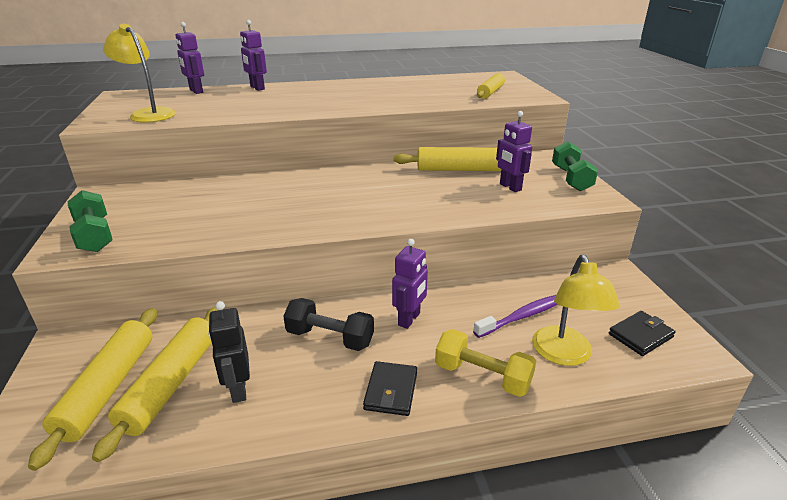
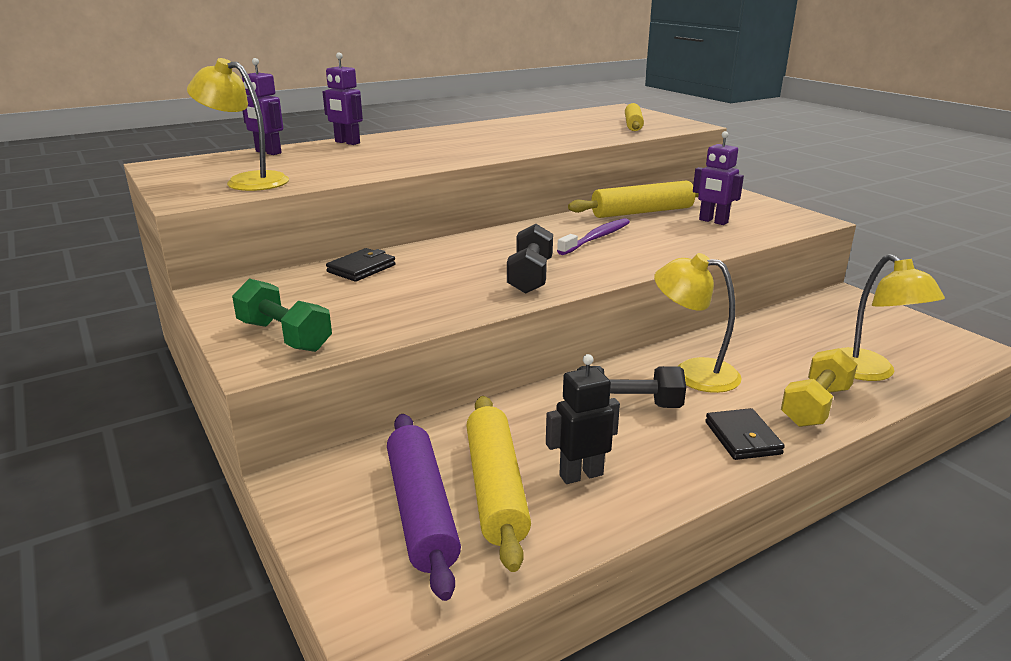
camera: 20 degrees left, 5 degrees down
yellow rolling pin [28,308,157,471] -> purple rolling pin [387,414,461,601]
black robot [208,301,250,403] -> black robot turned 105 degrees clockwise [546,354,620,484]
purple robot [392,239,428,329] -> yellow lamp [654,253,742,393]
yellow dumbbell [435,329,536,397] -> yellow dumbbell turned 60 degrees counterclockwise [781,348,858,427]
purple toothbrush [473,295,558,338] -> purple toothbrush moved to [557,218,630,255]
green dumbbell [552,141,598,191] -> none
black wallet [609,311,676,356] -> black wallet moved to [326,248,396,282]
none -> black dumbbell [507,224,553,294]

